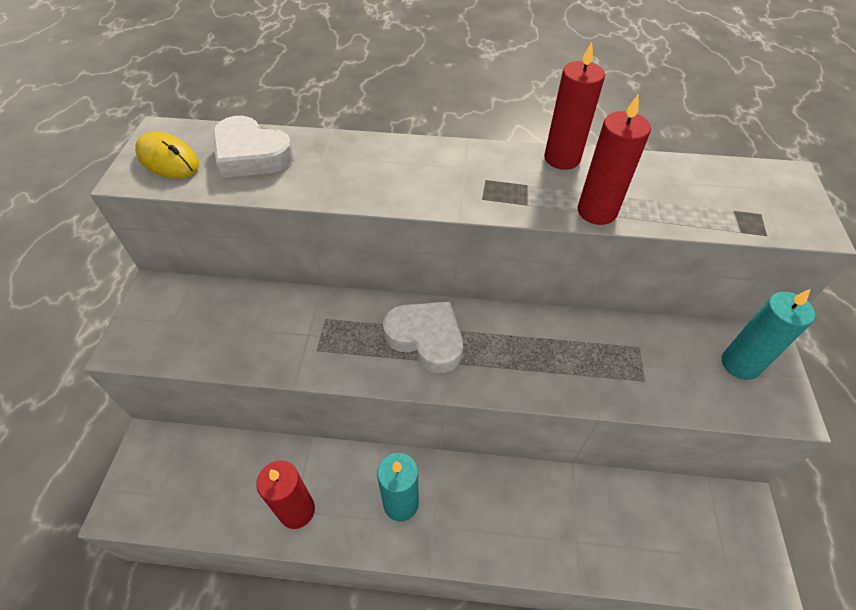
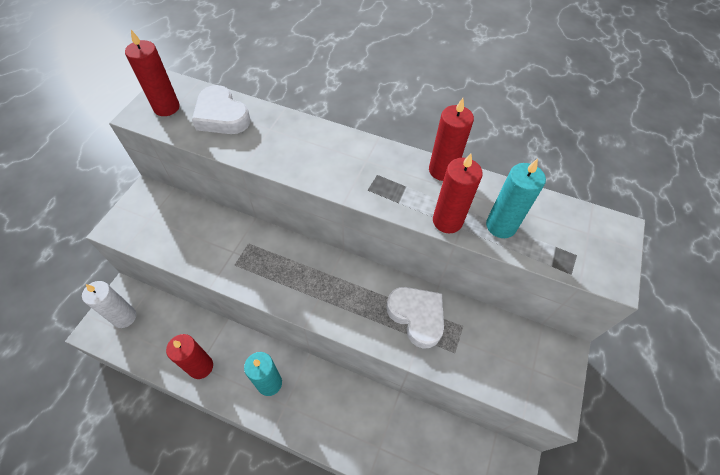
camera: 15 degrees right, 5 degrees up
yellow mouse [135,132,199,178] -> red candle [125,30,180,116]
white heart [383,301,463,373] -> white heart moved to [386,287,444,349]
turquoise candle [722,289,815,380] -> turquoise candle moved to [486,159,546,238]
none -> white candle [82,281,136,328]

